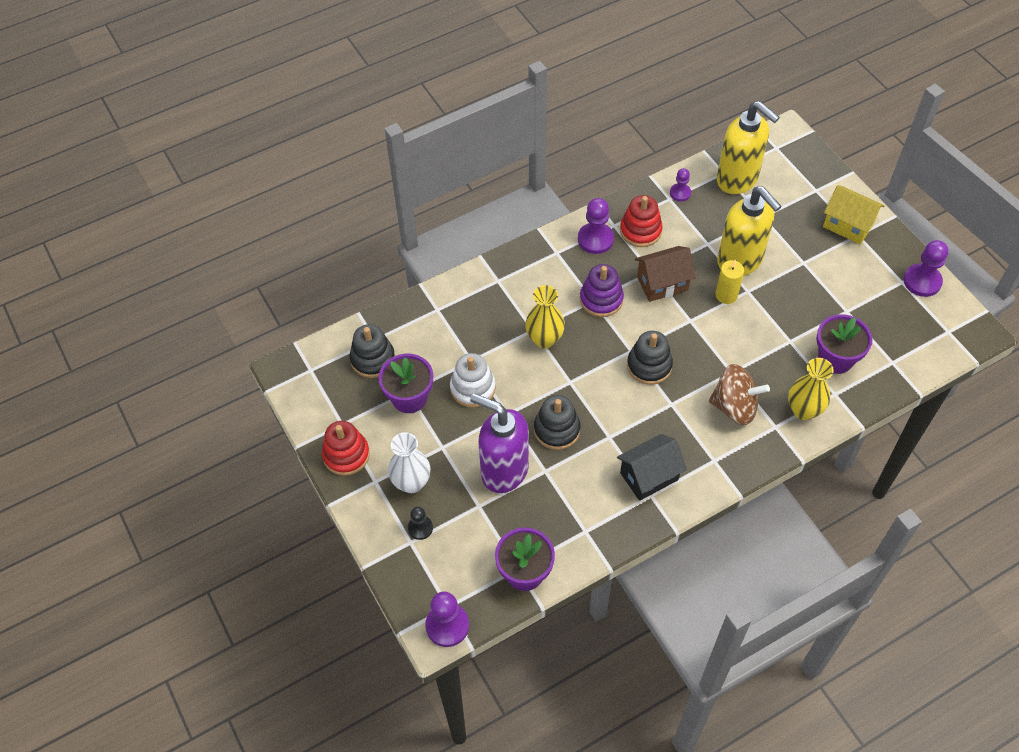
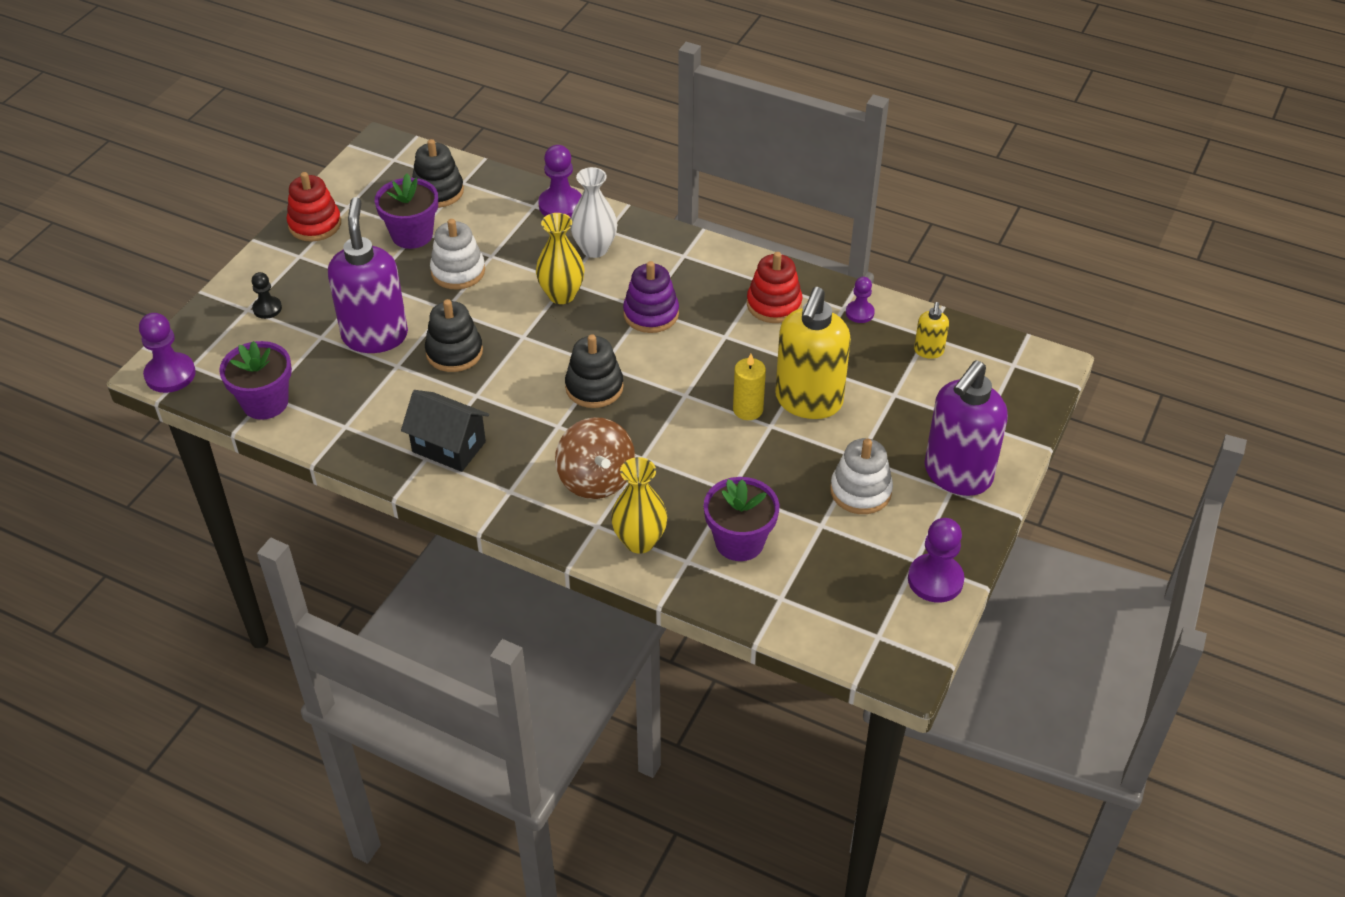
camera: 55 degrees right, 10 degrees down
white vase [388,432,430,493] -> white vase moved to [570,167,617,258]
purple pawn [578,198,614,254] -> purple pawn moved to [538,145,582,218]
brown house [635,246,696,302] -> none
yellow soap dispenser [717,101,780,194] -> yellow soap dispenser [914,302,949,359], size x0.45
yellow house [823,185,884,244] -> purple soap dispenser [924,360,1008,496]
none -> white stacking toy [830,438,893,514]

